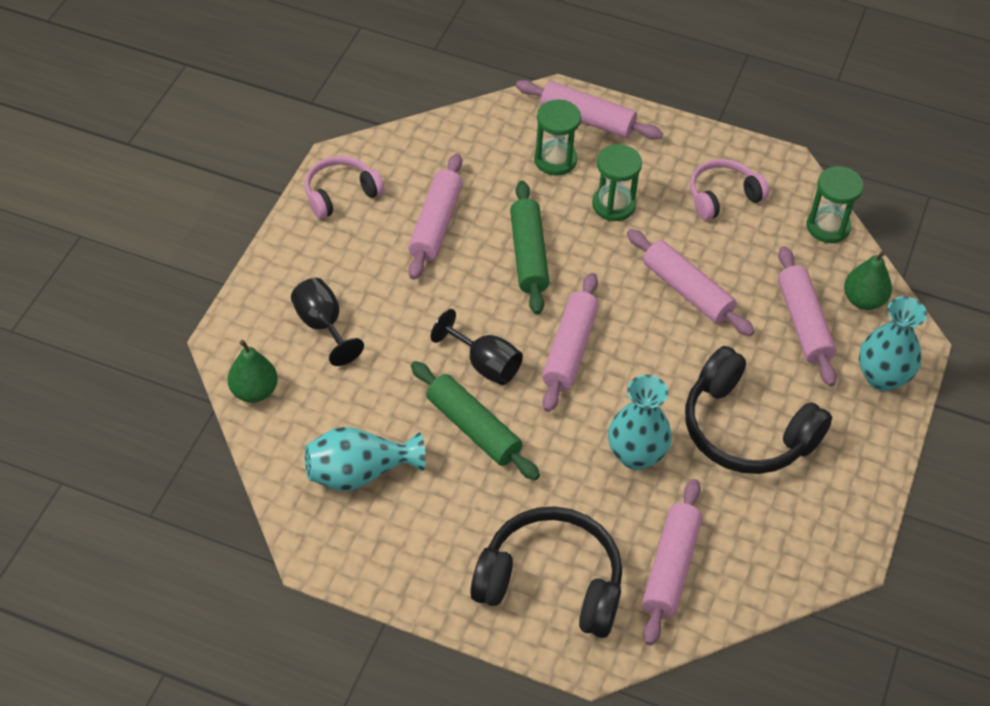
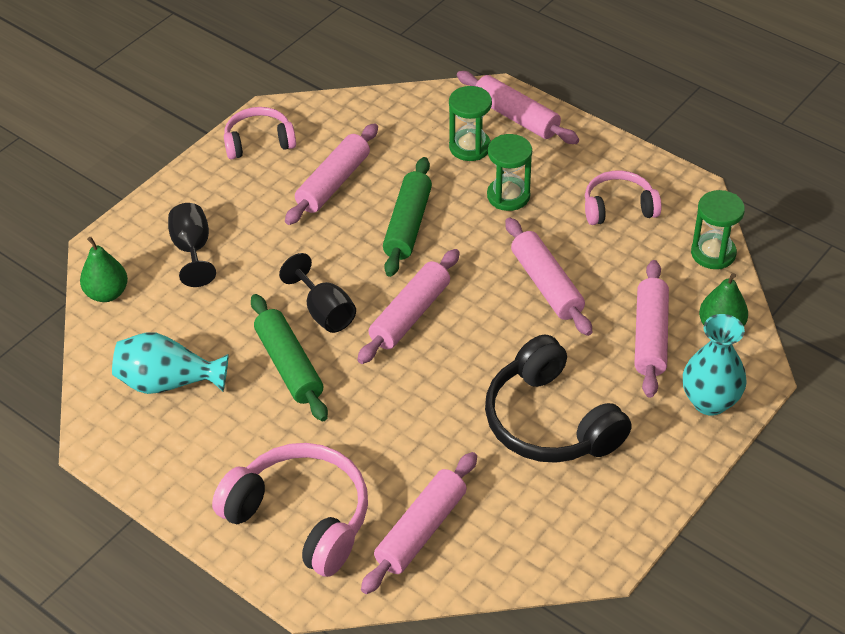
camera: 20 degrees right, 5 degrees down
black headphones [470,506,622,638] -> pink headphones [212,443,368,577]
turquoise vase [608,375,672,470] -> none

